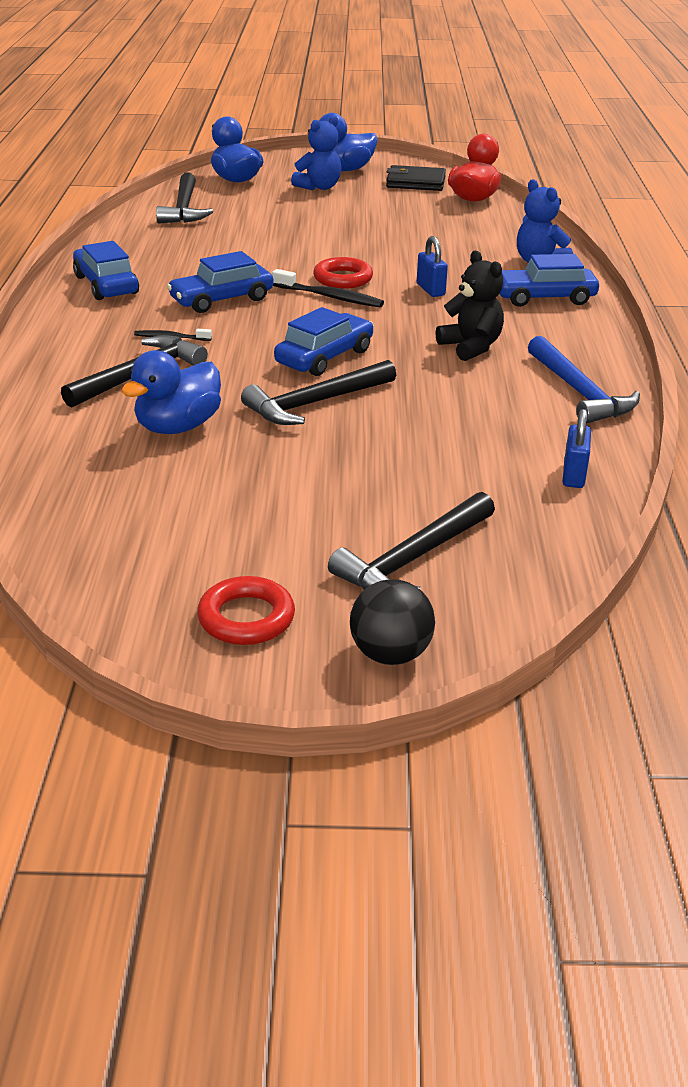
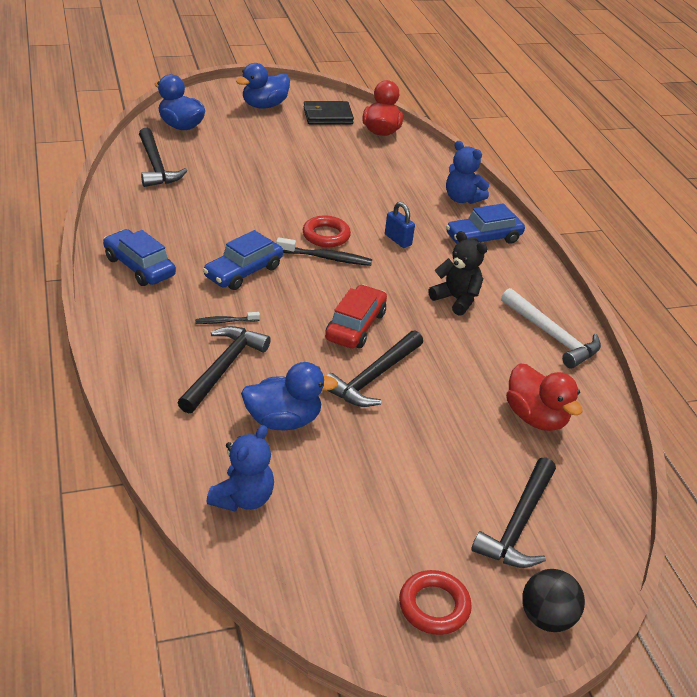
camera: 20 degrees left, 5 degrees up
blue duck [121,350,221,434] -> blue duck turned 120 degrees counterclockwise [241,362,338,430]
blue car [274,307,374,376] -> red car [325,285,387,348]
blue teddy bear [291,115,342,190] -> blue teddy bear moved to [206,425,274,512]
blue hammer [528,336,640,423] -> white hammer [501,288,601,369]
blue padlock [563,409,591,488] -> none
none -> red duck [506,363,583,431]

